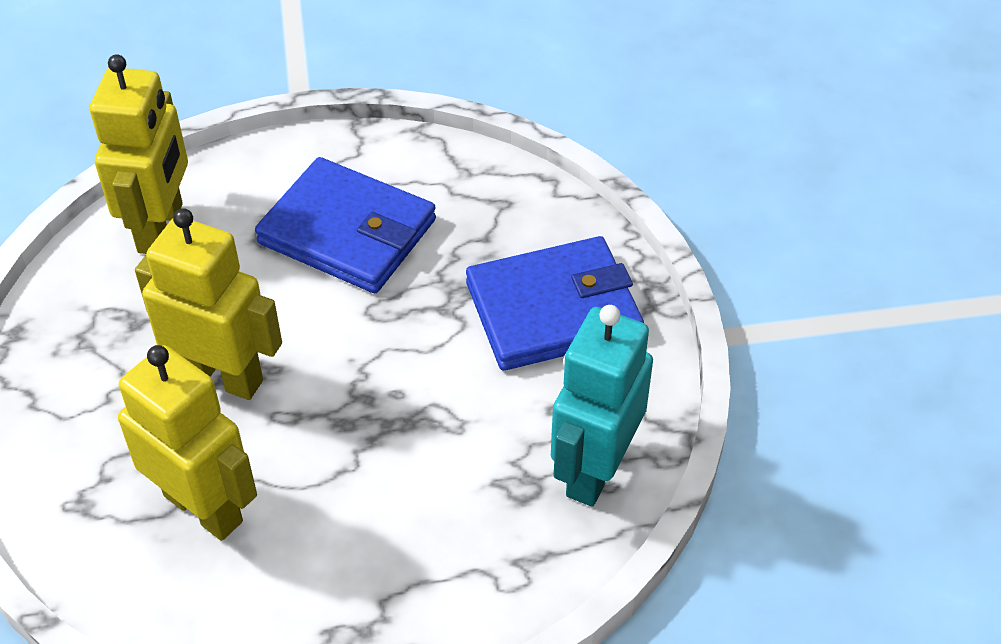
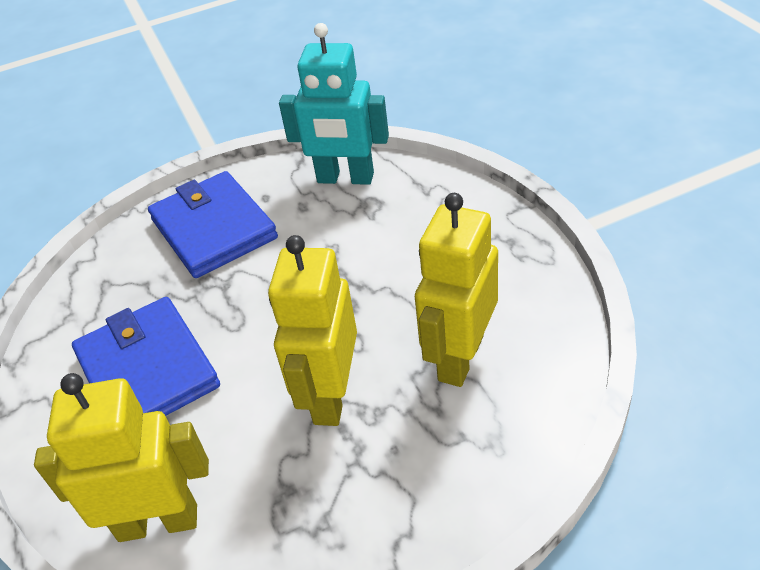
camera: 100 degrees left, 5 degrees down
blue wallet [255,157,436,293] -> blue wallet turned 45 degrees counterclockwise [72,297,220,416]

